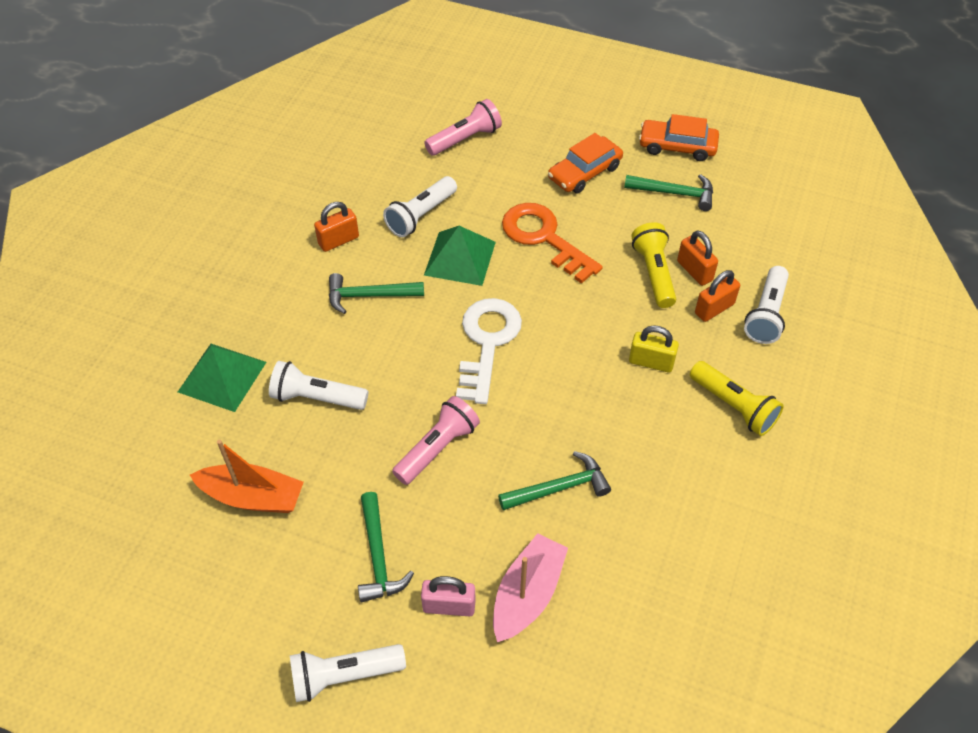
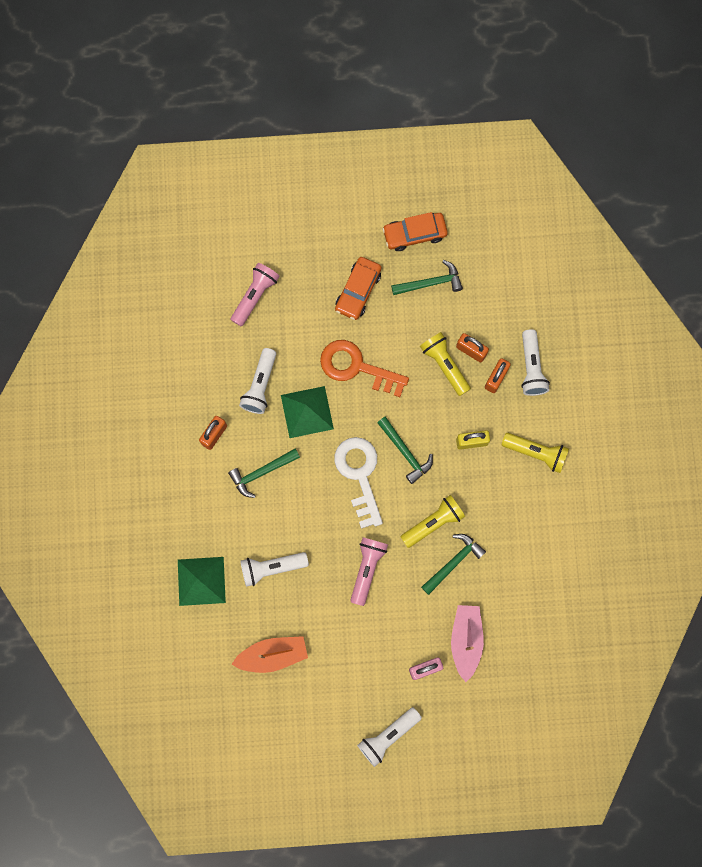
camera: 25 degrees left, 25 degrees up
green hammer [358,492,414,602] -> green hammer moved to [377,417,433,484]
none -> yellow flashlight [401,495,465,548]

